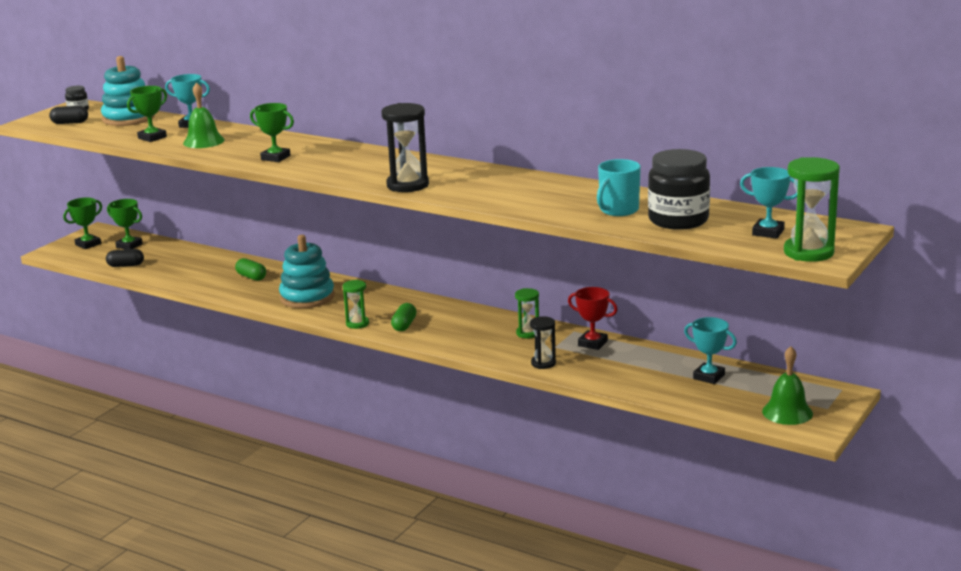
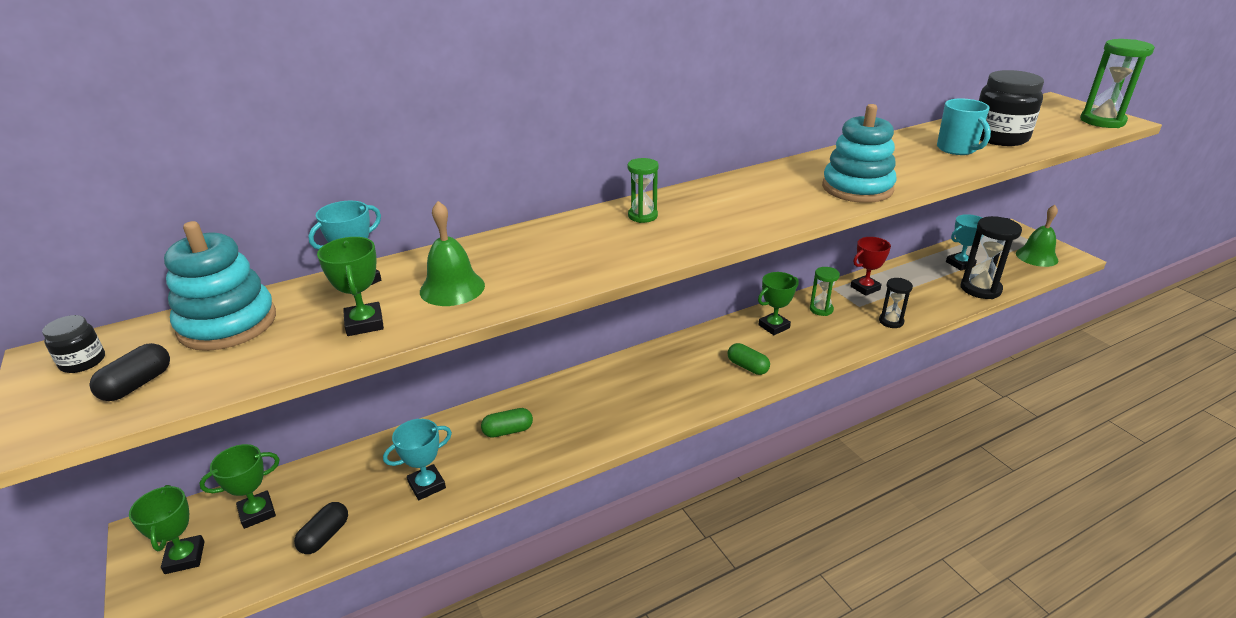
camera: 60 degrees left, 10 degrees up
green trophy [250,103,294,162] -> green trophy moved to [758,272,799,335]
turquoise stacking toy [279,235,335,308] -> turquoise stacking toy moved to [822,104,896,203]
green hourglass [343,280,369,329] -> green hourglass moved to [628,158,659,223]
black hourglass [381,103,429,192] -> black hourglass moved to [960,216,1022,299]
turquoise trophy [740,167,797,239] -> turquoise trophy moved to [383,419,452,500]

